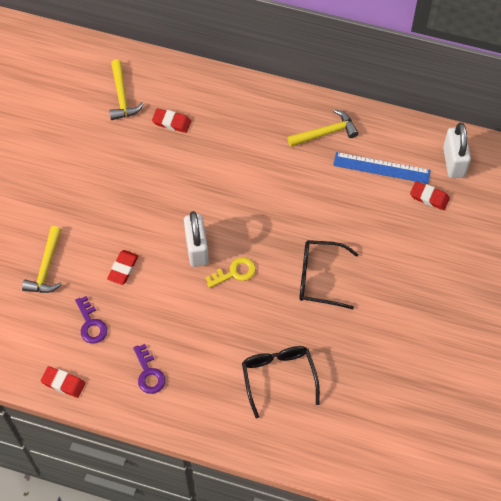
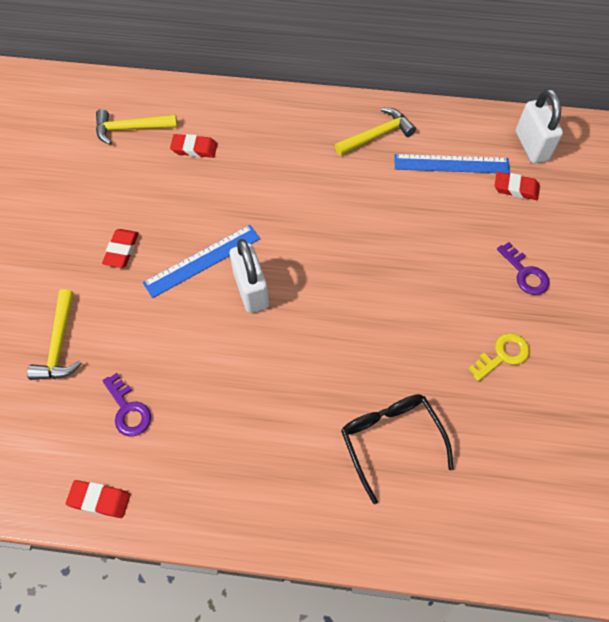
camera: 10 degrees left, 0 degrees up
red eraser [107,250,139,285] -> red eraser moved to [102,229,139,268]
yellow hammer [109,59,144,120] -> yellow hammer turned 105 degrees clockwise [96,109,178,145]
purple key [133,344,165,394] -> purple key moved to [497,242,550,295]
yellow key [205,257,256,288] -> yellow key moved to [468,333,530,381]
black glasses [299,240,358,309] -> none
none -> blue ruler [143,225,261,298]

